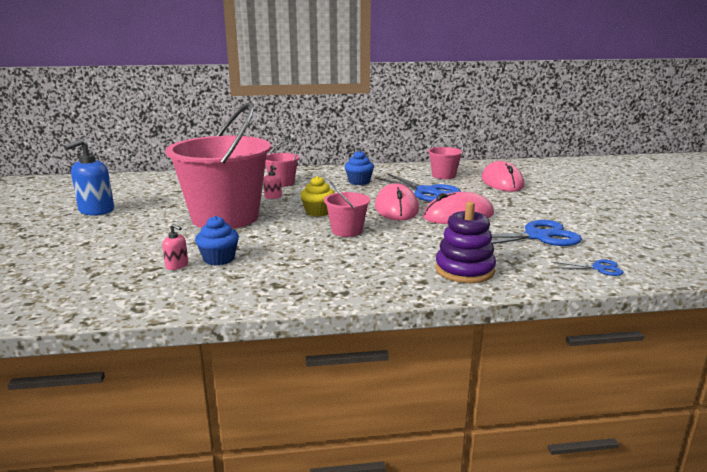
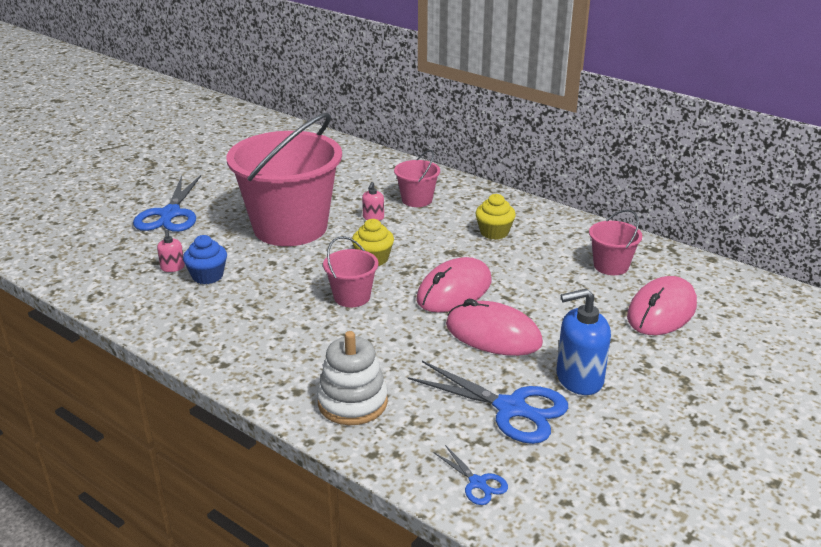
camera: 45 degrees right, 10 degrees up
blue soap dispenser [64,139,114,216] -> blue soap dispenser moved to [556,288,611,395]
blue cupcake [345,150,374,185] -> yellow cupcake [475,194,516,240]
blue scissors [375,173,461,202] -> blue scissors moved to [133,175,201,232]
purple stacking toy [435,201,496,283] -> white stacking toy [317,331,388,425]

